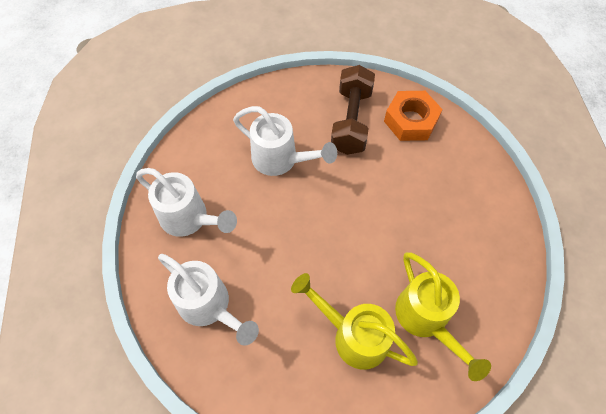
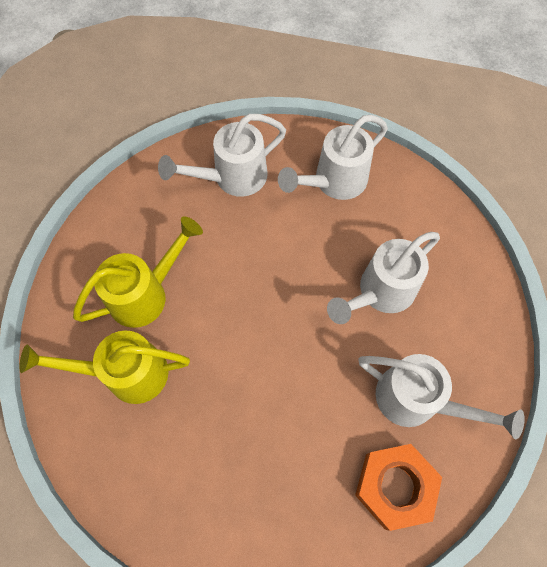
camera: 110 degrees right, 5 degrees up
brown dumbbell [331,65,375,155] -> white watering can [358,354,525,439]

